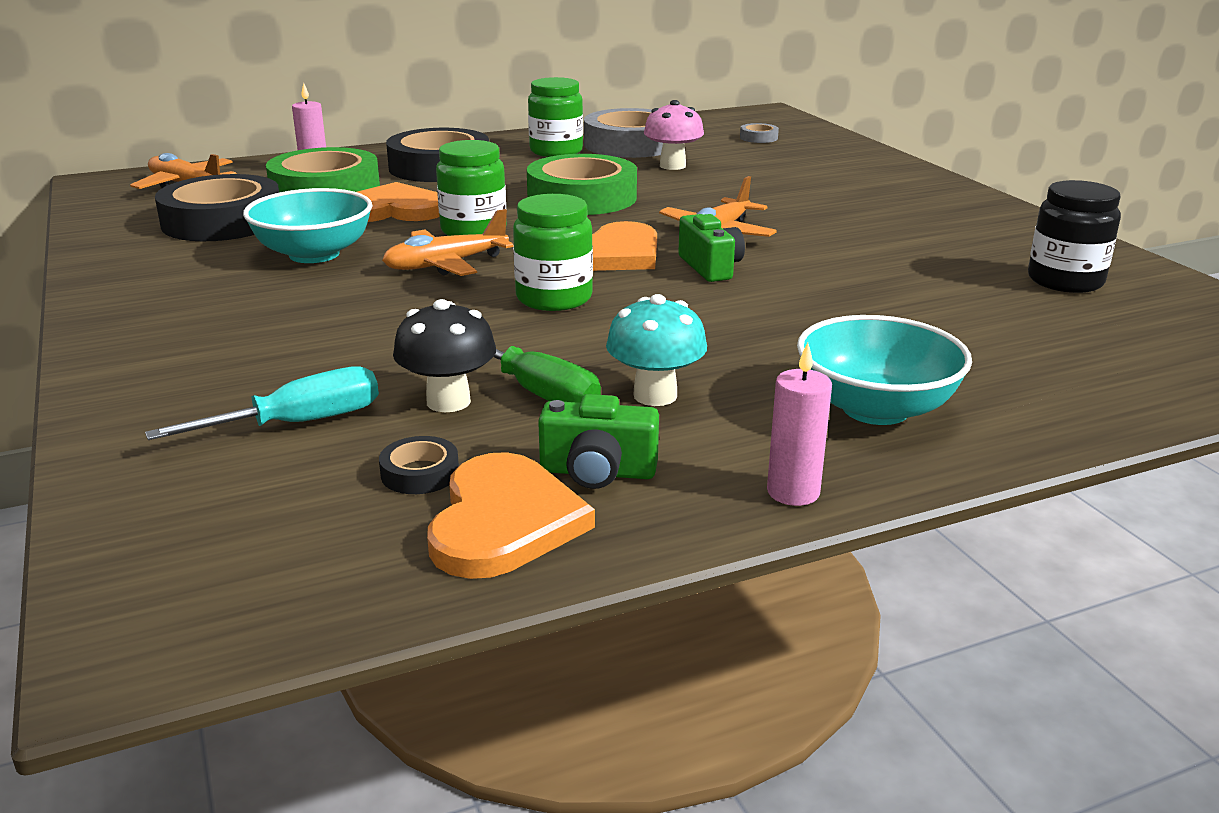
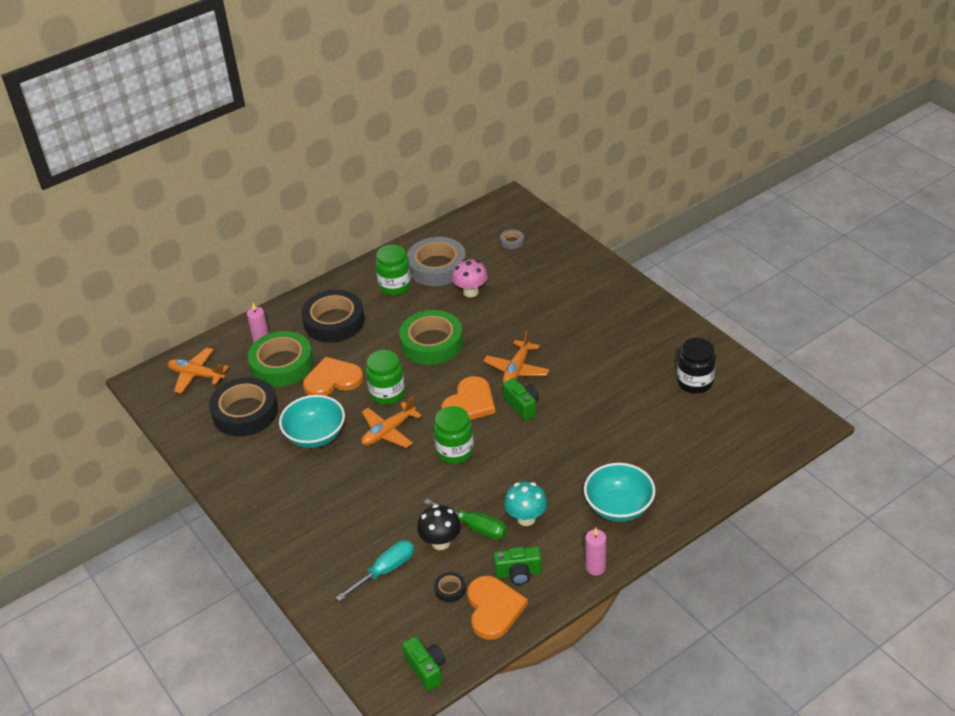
camera: 10 degrees left, 15 degrees up
none -> green camera [402,636,446,691]

